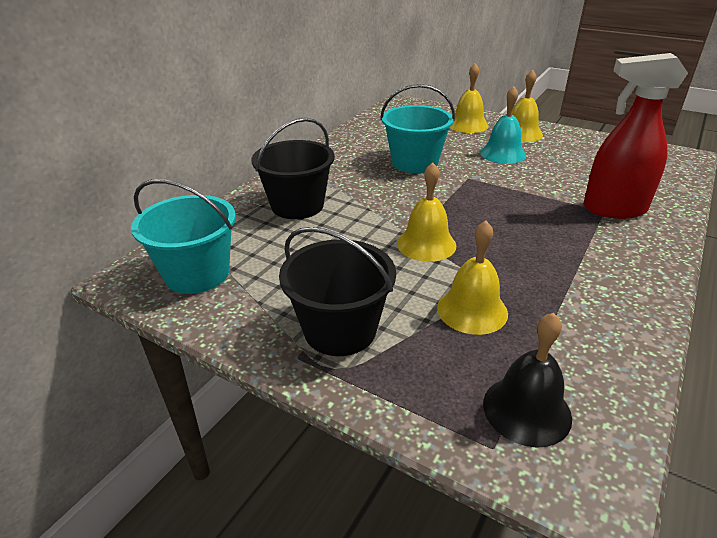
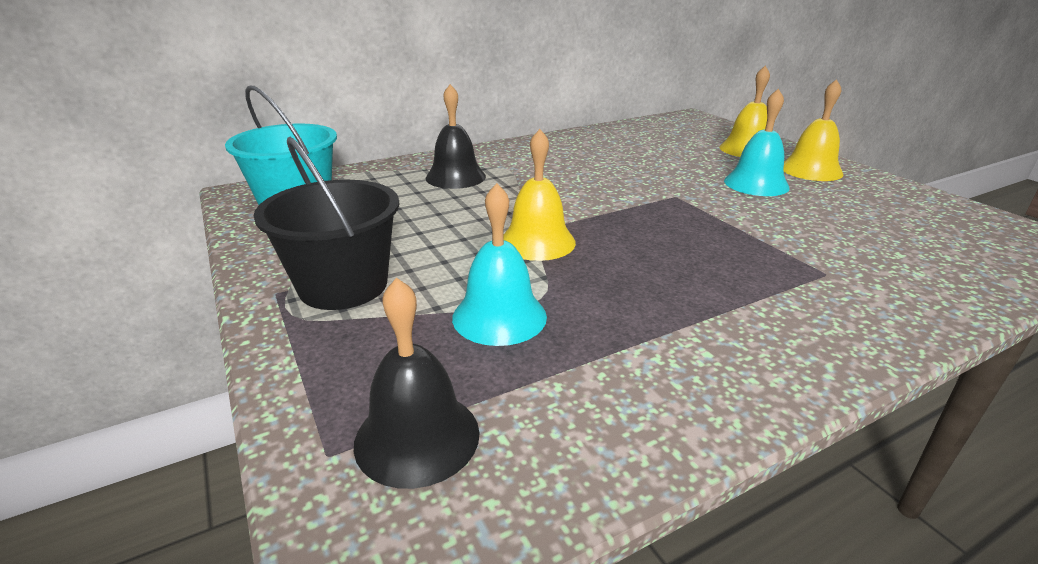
camera: 30 degrees right, 5 degrees down
black bucket [251,118,335,219] -> black bell [426,84,486,189]
turquoise bucket [380,84,455,173] -> none
yellow bell [437,221,508,335] -> turquoise bell [452,183,547,346]
red spray bottle [583,53,688,219] -> none

